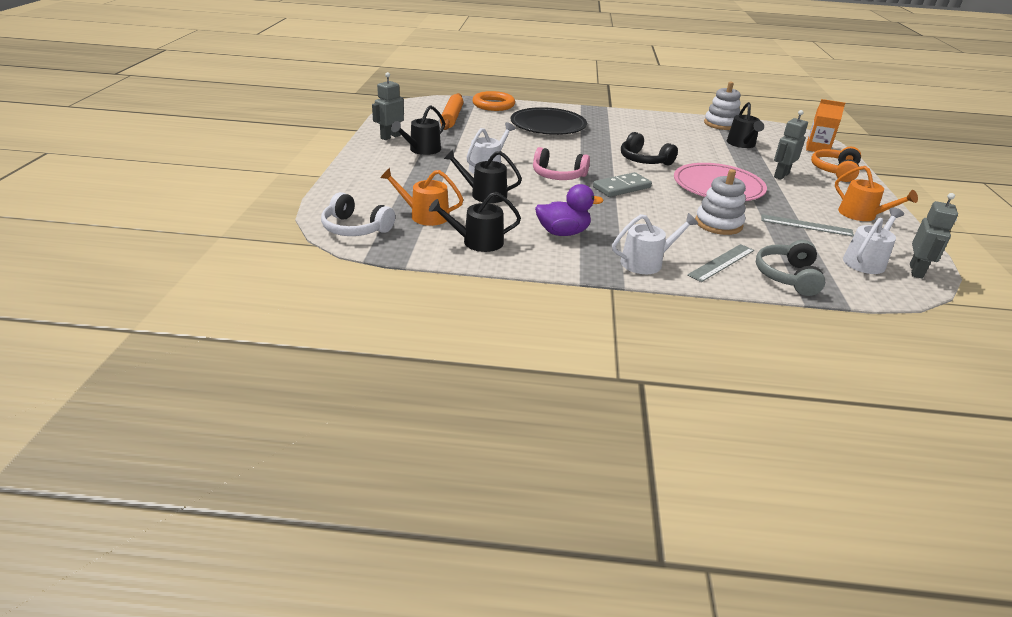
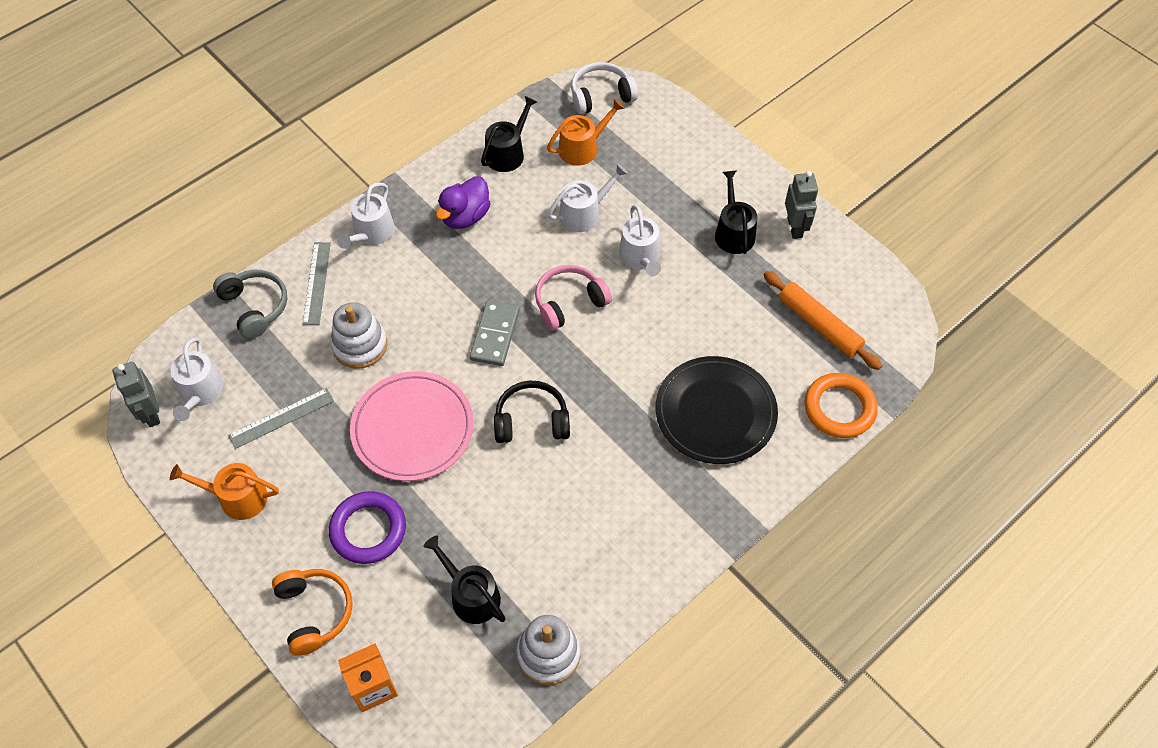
camera: 135 degrees right, 25 degrees up
black watering can [444,149,522,203] -> white watering can [547,164,628,232]
grey robot [774,110,808,180] -> purple ring [329,491,406,564]

